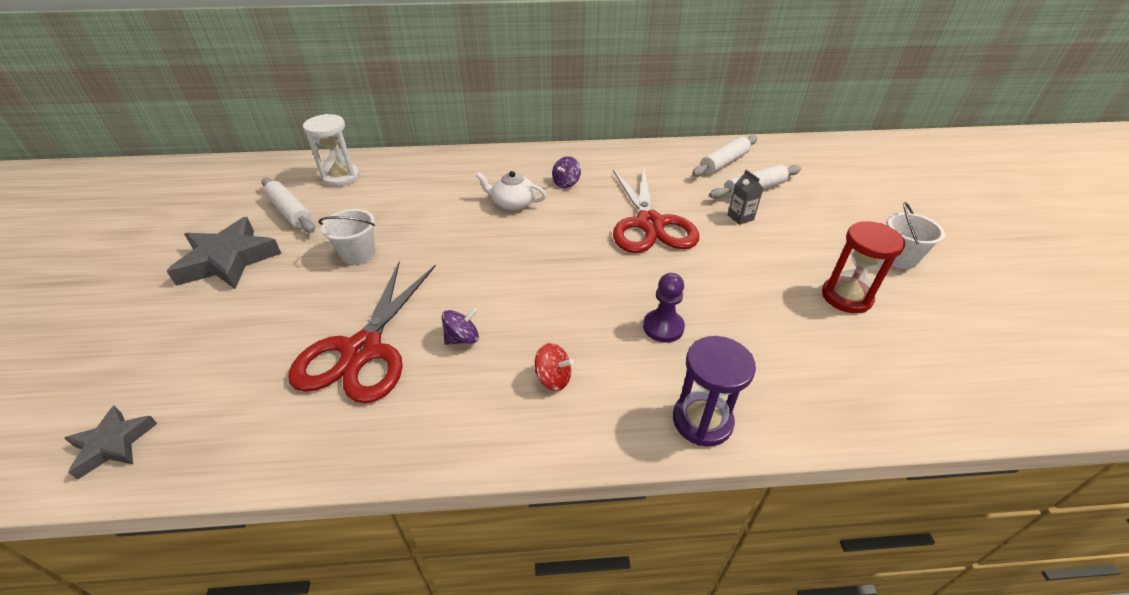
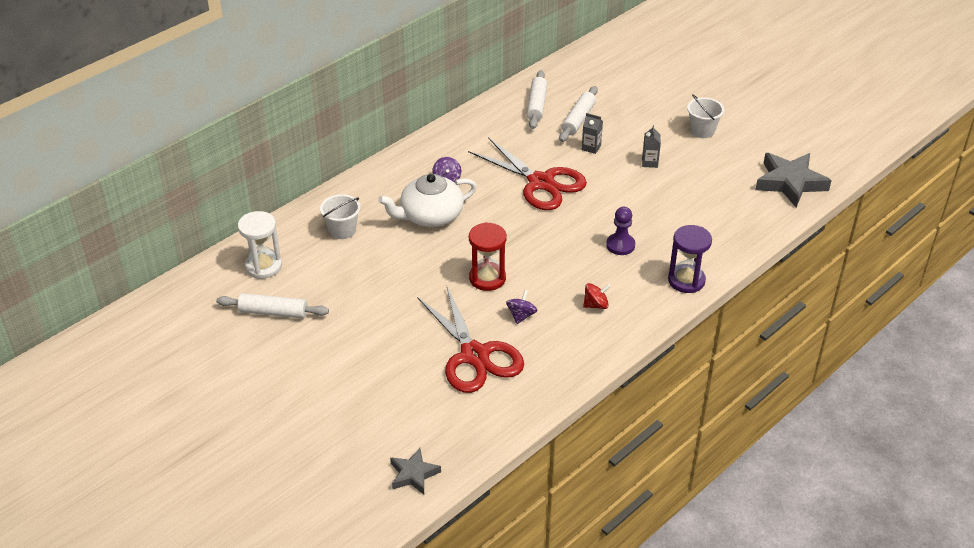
camera: 40 degrees left, 0 degrees up
grey star [166,217,282,289] -> grey star moved to [755,153,832,208]
white bucket [319,209,375,265] -> white bucket moved to [320,194,361,239]
white teapot [476,171,546,210] -> white teapot [378,174,477,227], size x1.60
red hourglass [822,221,905,313] -> red hourglass moved to [469,222,507,291]
none -> grey carton [642,125,661,168]

